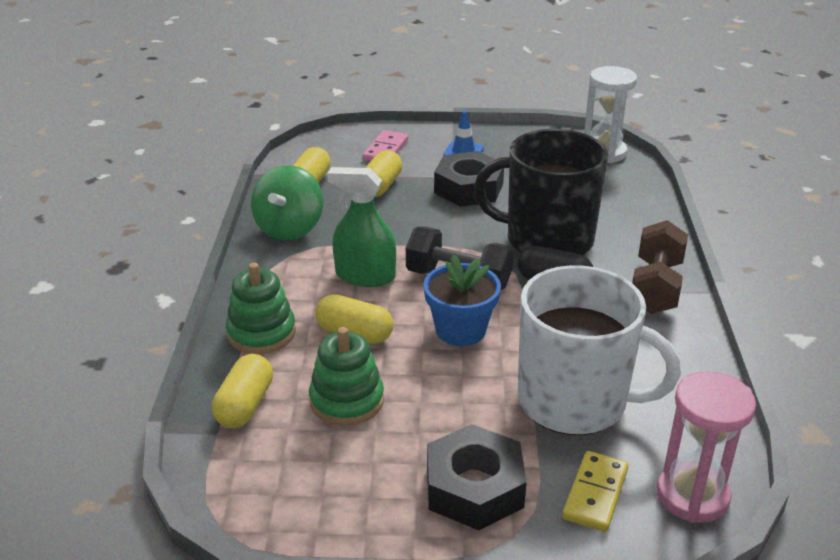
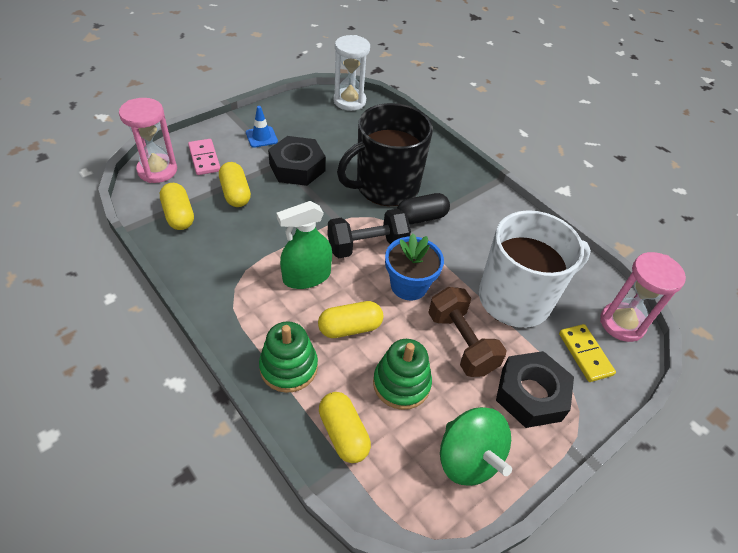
camera: 45 degrees left, 15 degrees up
green spinning top [251,165,323,240] -> green spinning top moved to [440,407,512,486]
brown dumbbell [632,220,688,314] -> brown dumbbell moved to [428,287,507,377]
none -> pink hourglass [119,98,177,183]

